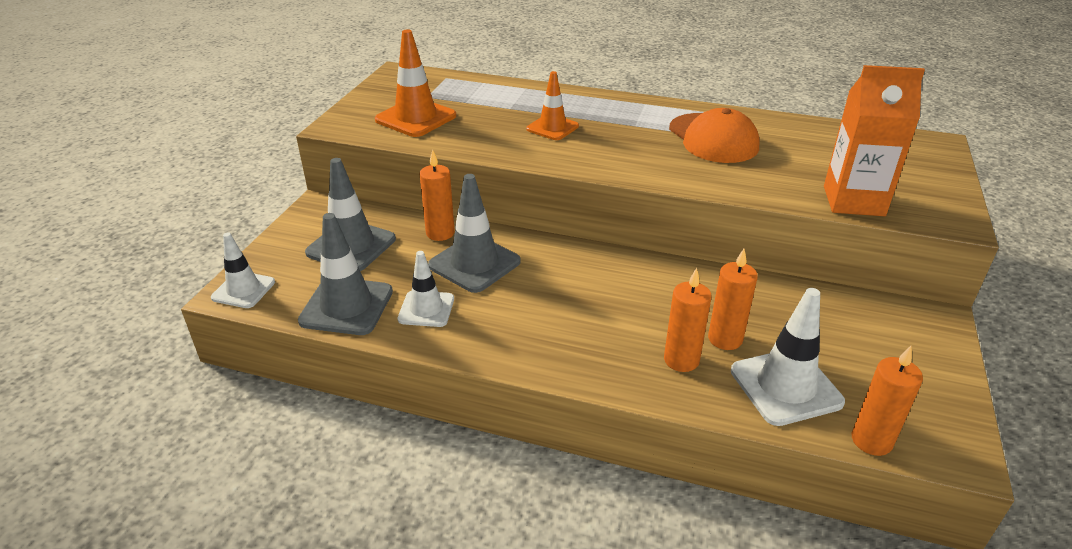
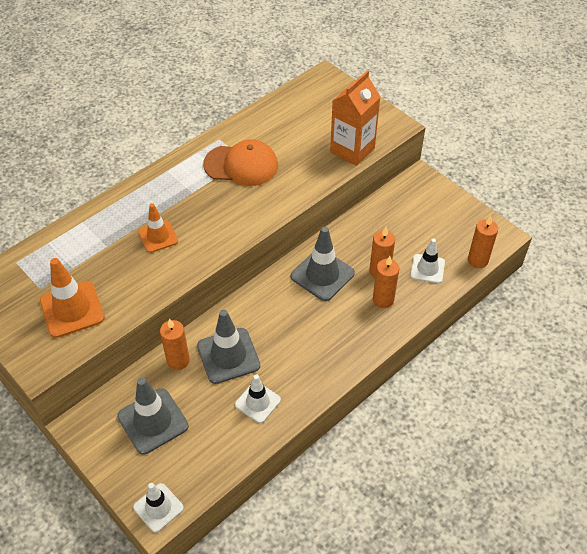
camera: 60 degrees left, 15 degrees up
grey traffic cone [298,213,393,335] -> grey traffic cone moved to [291,227,355,301]
white traffic cone [731,288,845,426] -> white traffic cone [410,239,445,284], size x0.64

